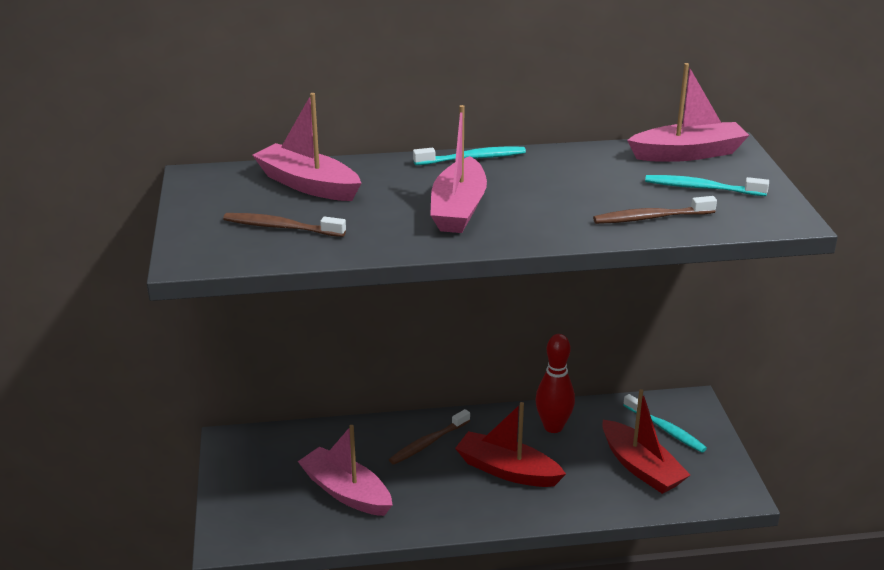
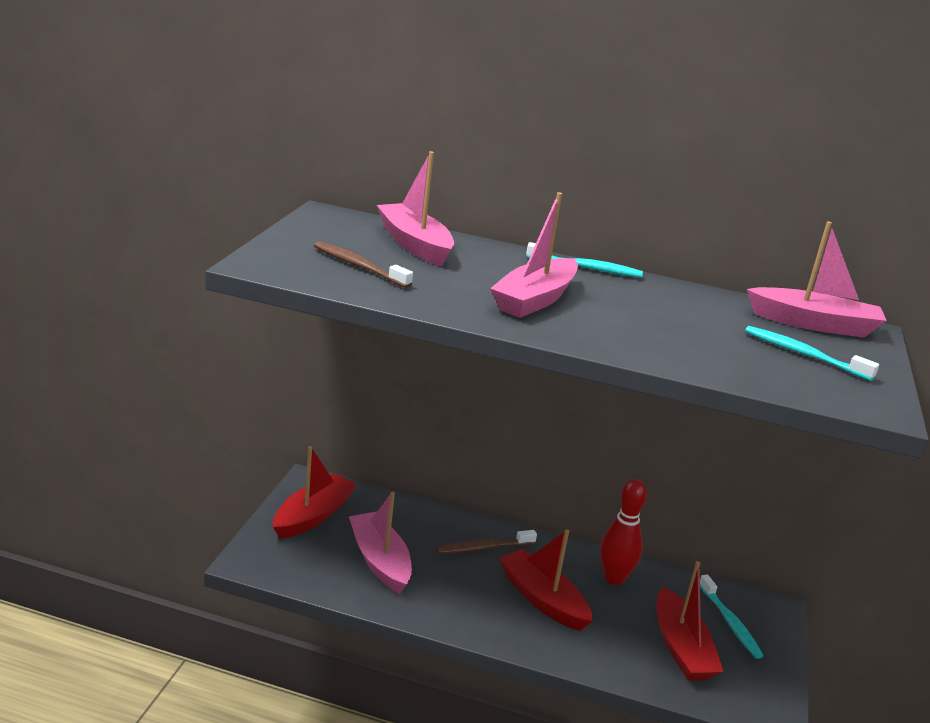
camera: 20 degrees right, 5 degrees down
brown toothbrush [593,196,717,224] -> none
none -> red boat [273,446,357,539]

